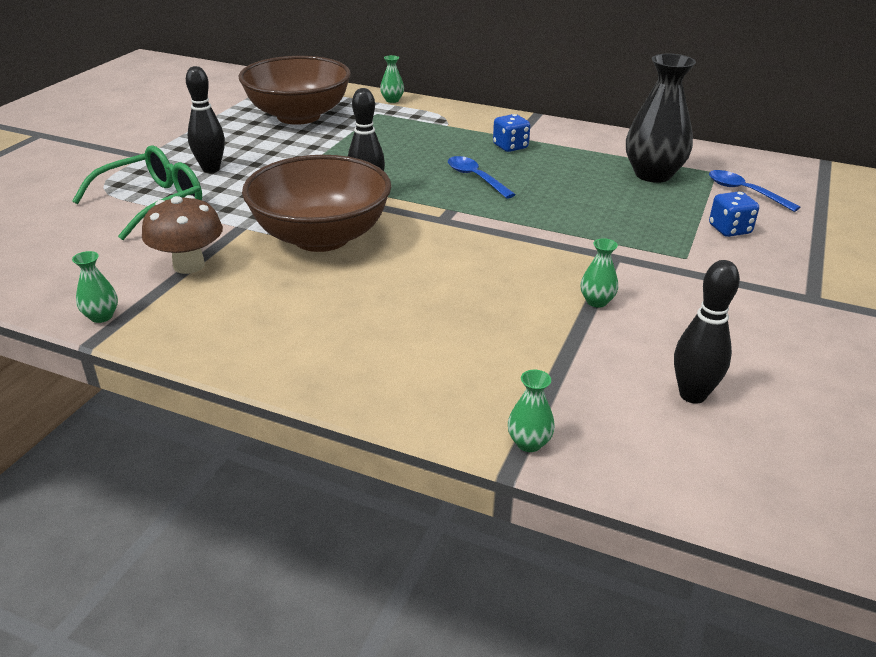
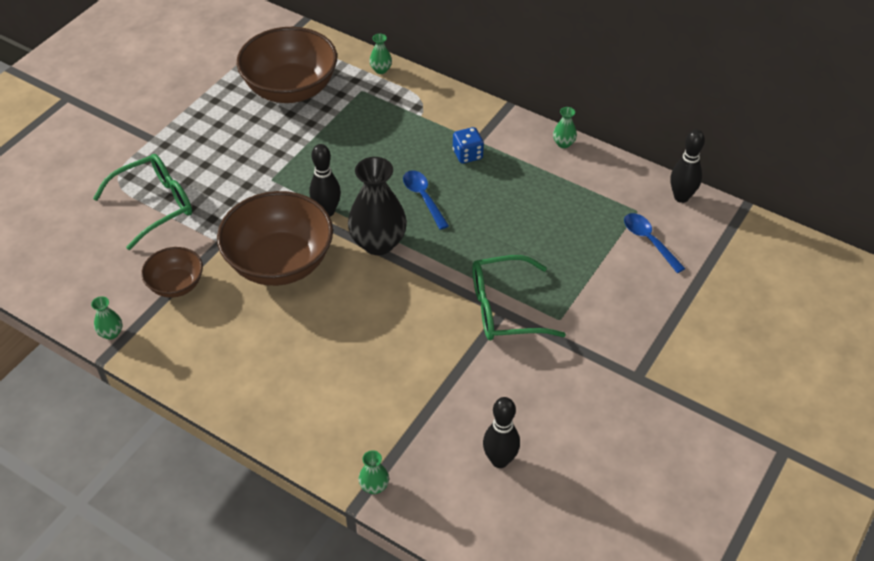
camera: 10 degrees right, 15 degrees up
brown mushroom [142,195,223,274] -> brown bowl [141,247,203,298]
black bowling pin [186,66,225,173] -> black bowling pin moved to [671,130,705,203]
green vase [581,238,618,308] -> green vase moved to [553,107,577,148]
black vase [626,54,696,183] -> black vase moved to [348,157,407,255]
blue dice [709,191,759,237] -> none
none -> green glasses [472,255,566,341]

